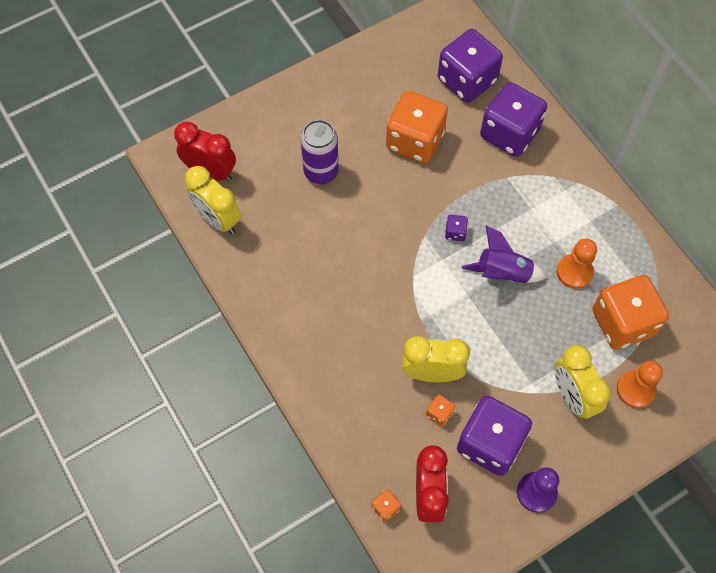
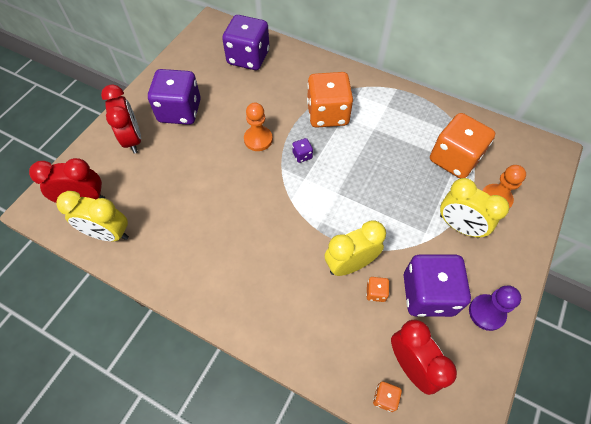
camera: 30 degrees left, 5 degrees down
purple can [301,120,339,184] -> none
orange dice [386,91,448,163] -> orange dice moved to [307,72,353,128]
purple rocket [462,225,547,283] -> none
purple dice [480,82,547,157] -> purple dice moved to [148,69,201,125]
orange pawn [557,239,597,289] -> orange pawn moved to [244,102,273,151]
none -> red clock [101,84,141,154]

